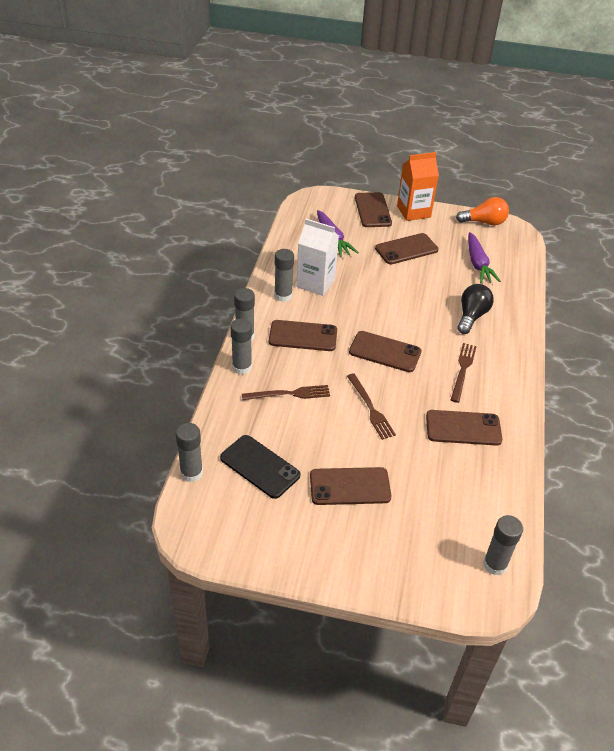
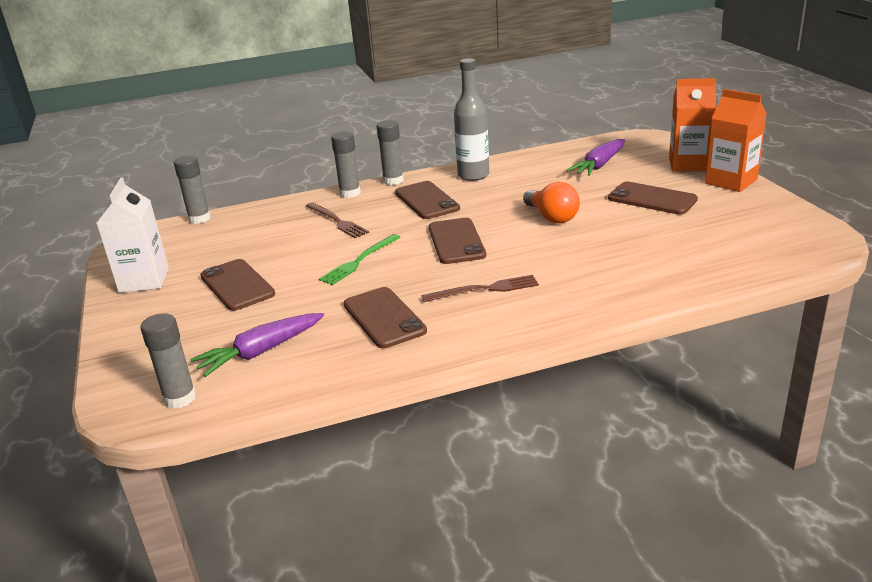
camera: 65 degrees right, 15 degrees down
black phone [220,435,301,499] -> none
grey glue stick [274,249,294,302] -> grey bottle [454,58,489,181]
white carton [296,219,339,296] -> white carton moved to [97,178,169,293]
brown fork [347,373,396,440] -> green fork [319,234,401,285]
brown phone [355,192,392,227] -> orange carton [669,78,716,171]
orange light bulb [456,197,509,226] -> orange light bulb moved to [523,182,580,224]
black light bulb [457,284,494,334] -> none
purple carrot [468,232,501,283] -> purple carrot moved to [190,313,324,377]

